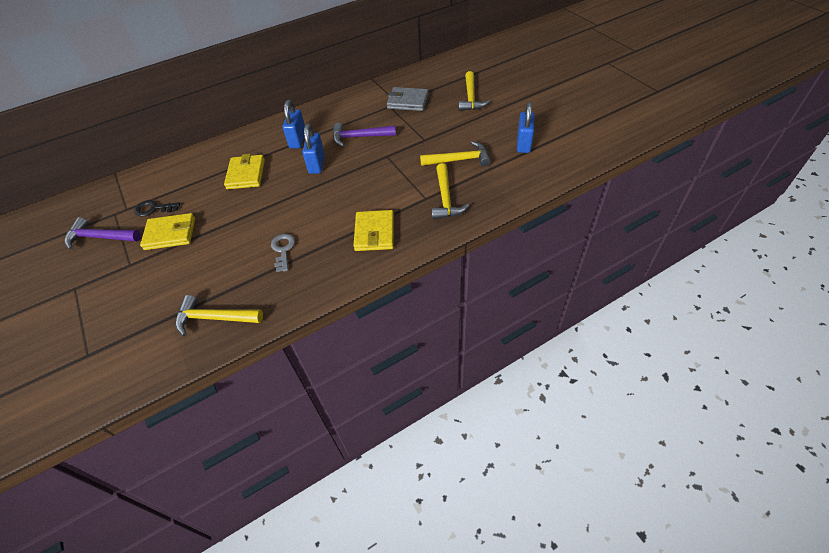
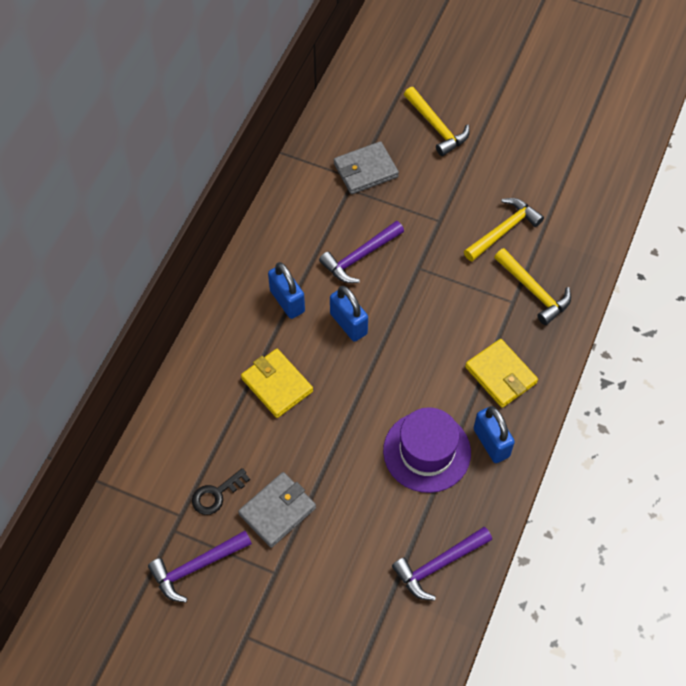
camera: 40 degrees left, 10 degrees up
yellow wallet [140,213,195,250] -> grey wallet [238,472,316,548]
yellow hammer [176,295,263,336] -> purple hammer [392,527,492,601]
grey key [271,234,295,272] -> purple hat [383,407,471,493]
blue padlock [517,102,534,153] -> blue padlock moved to [474,406,515,463]

